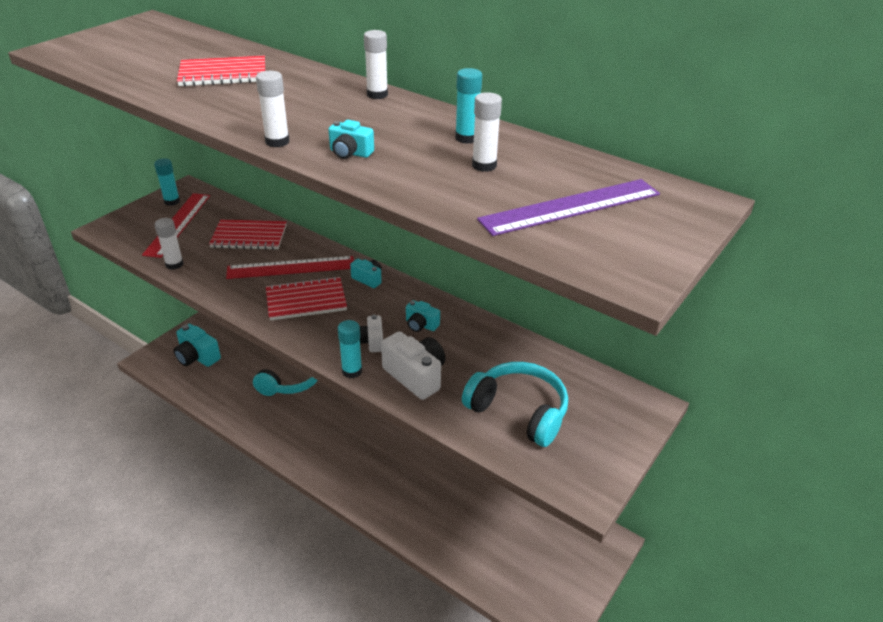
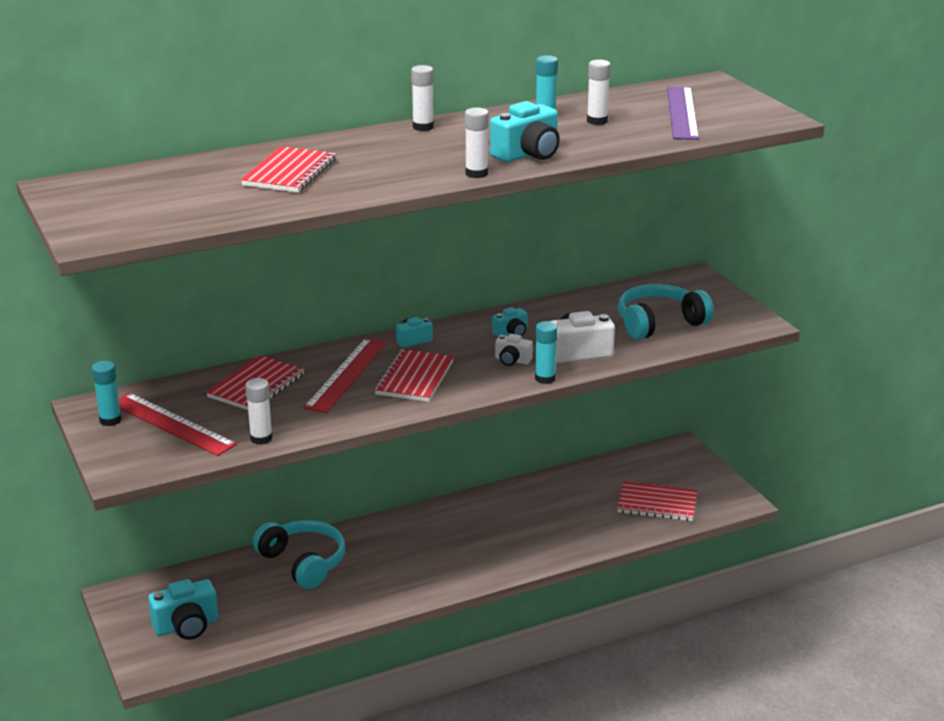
camera: 60 degrees left, 10 degrees down
turquoise camera [328,120,374,159] -> turquoise camera [490,101,560,162], size x1.77
none -> red notebook [617,481,698,521]

